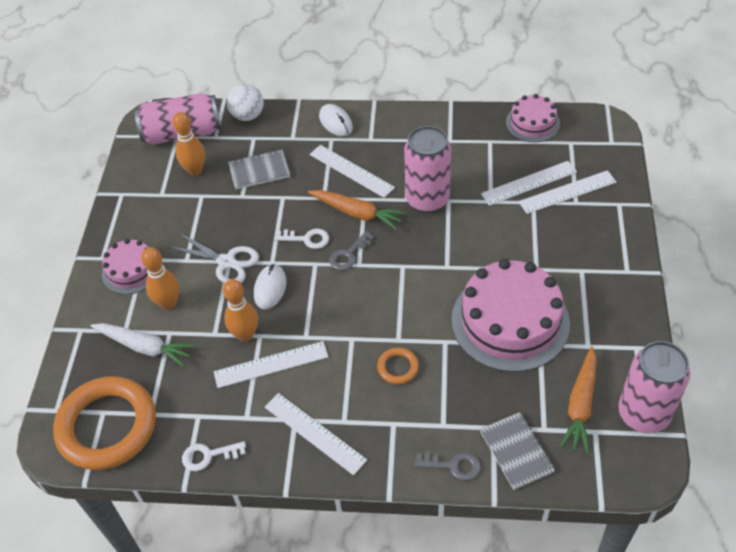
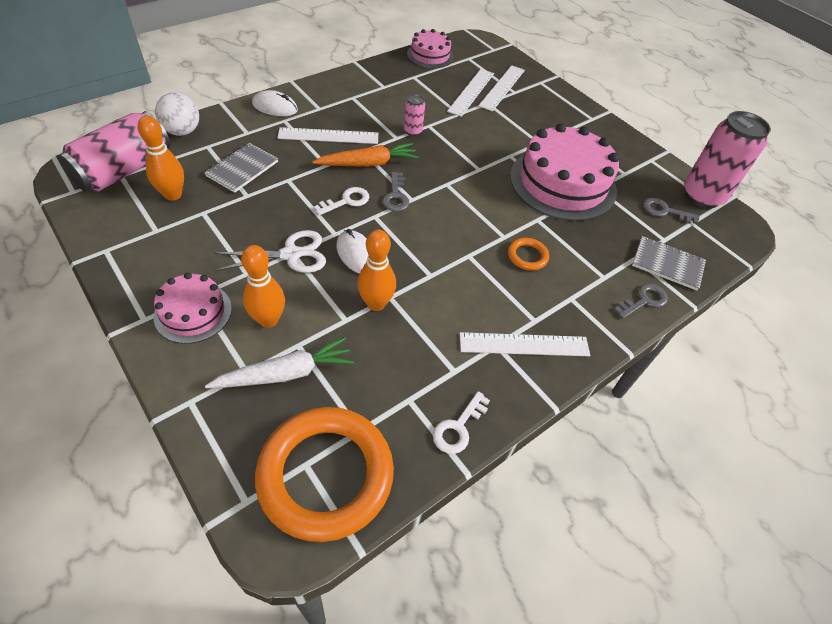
camera: 50 degrees left, 0 degrees up
white ruler [214,341,328,388] -> none
pink can [404,126,451,213] -> pink can [404,94,425,136], size x0.45
orange carrot [559,347,597,454] -> grey key [643,198,700,224]

